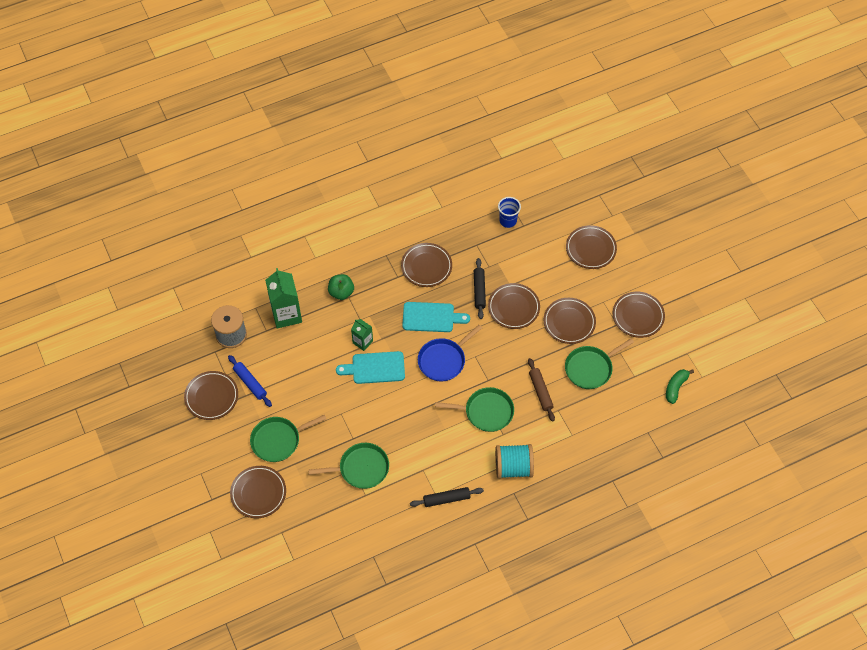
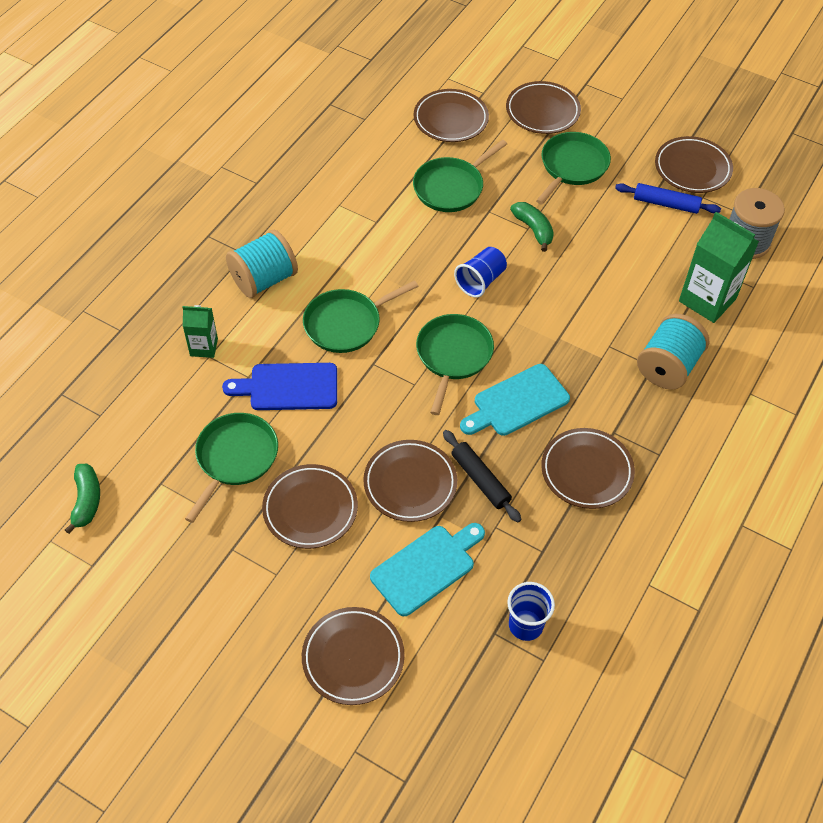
camera: 145 degrees right, 5 degrees down
green apple [328,274,354,300] -> turquoise spool [637,314,709,390]
turquoise cutting board [336,351,405,384] -> turquoise cutting board moved to [370,523,485,616]
green carton [351,319,373,351] -> green carton moved to [182,305,218,358]
black rolling pin [410,487,484,507] -> none
blue pan [418,325,482,381] -> green pan [416,314,494,415]
brown rolling pin [528,358,555,422] -> blue cutting board [222,363,337,410]
brown plate [613,292,665,338] -> brown plate moved to [414,89,489,142]
none -> blue cup [454,247,507,298]
none -> green banana [510,202,554,252]

